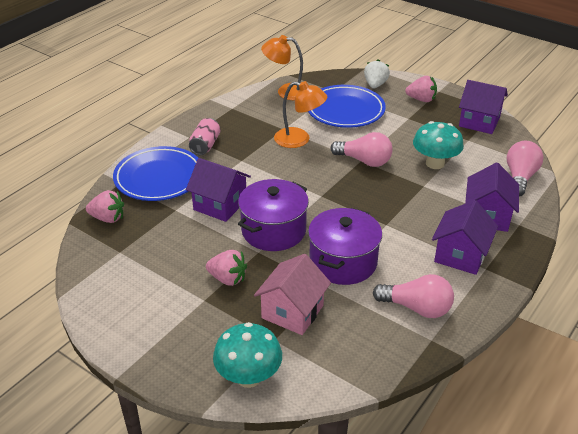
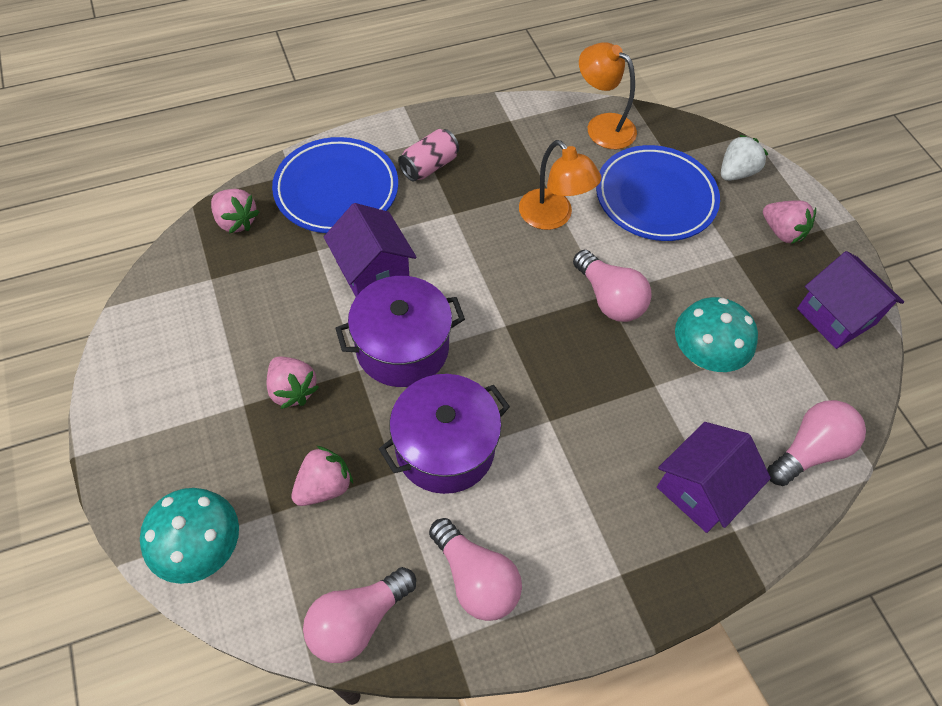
camera: 30 degrees right, 20 degrees up
pink house [254,254,331,335] -> pink strawberry [291,446,353,506]
purple house [432,200,498,275] -> none
none -> pink light bulb [303,567,416,663]

